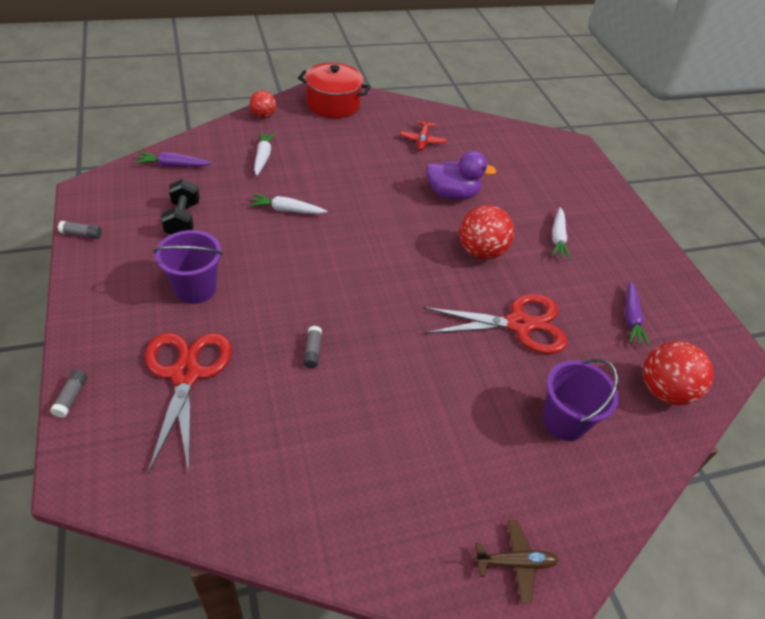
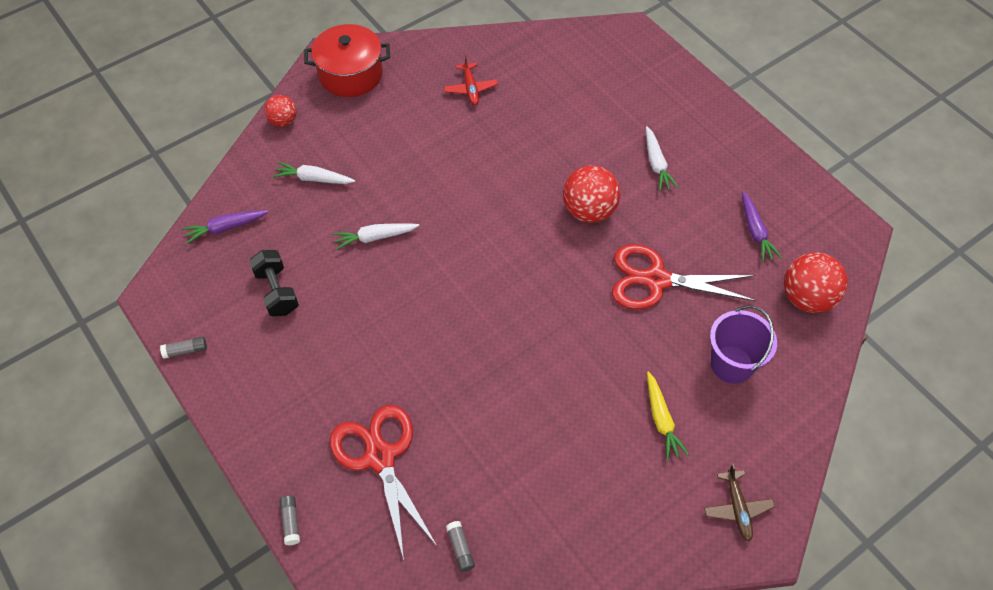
camera: 15 degrees left, 10 degrees up
purple bucket [153,230,223,304] -> none
white carrot [254,131,276,176] -> white carrot turned 60 degrees counterclockwise [273,162,355,184]
grey glue stick [303,326,322,368] -> grey glue stick moved to [446,521,475,572]
red scissors [423,294,568,354] -> red scissors turned 150 degrees counterclockwise [612,244,757,310]
purple duck [426,151,497,200] -> none
brown plane [474,520,559,603] -> brown plane turned 105 degrees clockwise [704,464,775,541]
none -> yellow carrot [647,372,689,460]

